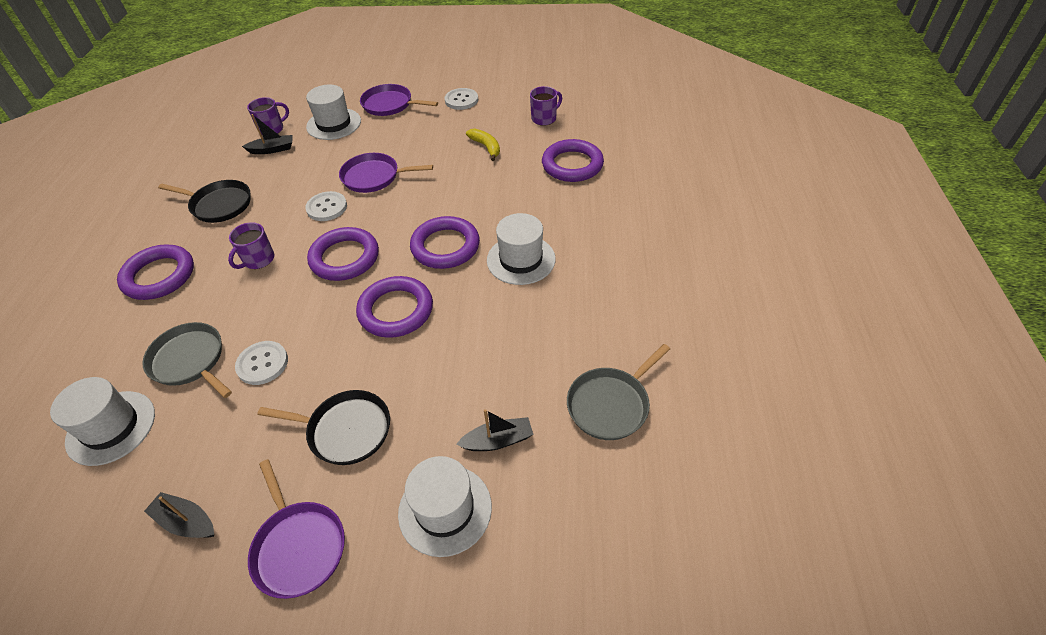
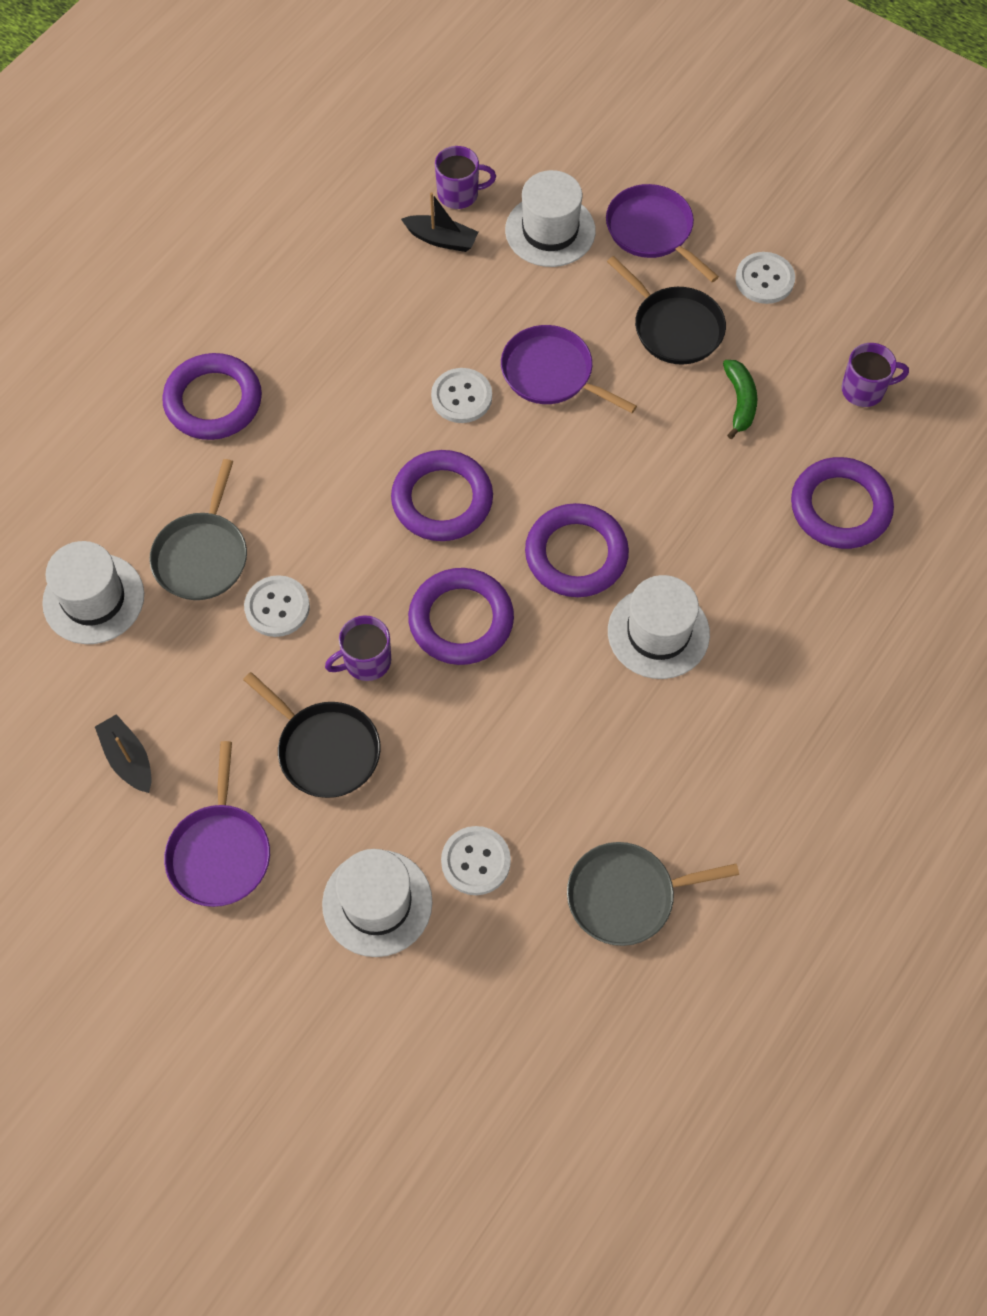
camera: 30 degrees right, 15 degrees up
grey pan [142,322,232,398] -> grey pan turned 150 degrees counterclockwise [149,459,247,600]
black pan [158,180,251,223] -> black pan moved to [607,256,726,365]
purple mug [228,222,274,269] -> purple mug moved to [325,615,391,681]
black boat [456,409,533,451] -> white button [441,826,511,895]
yellow banana [466,128,500,161] -> green banana [723,360,757,439]

